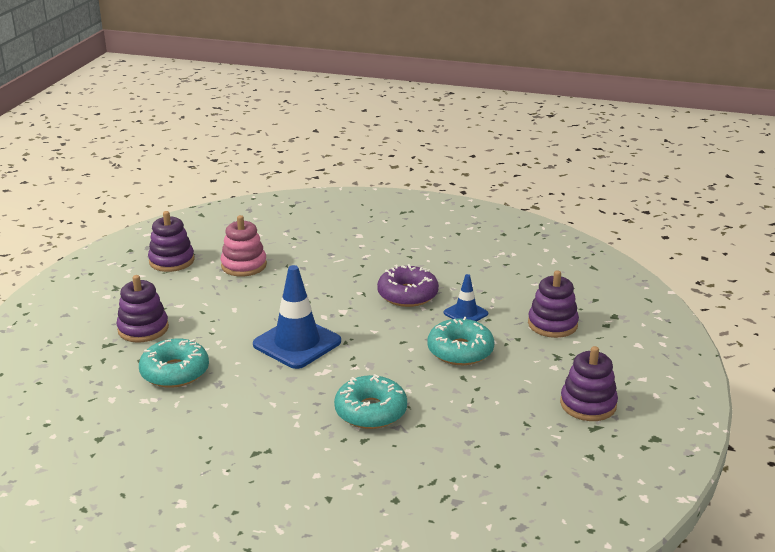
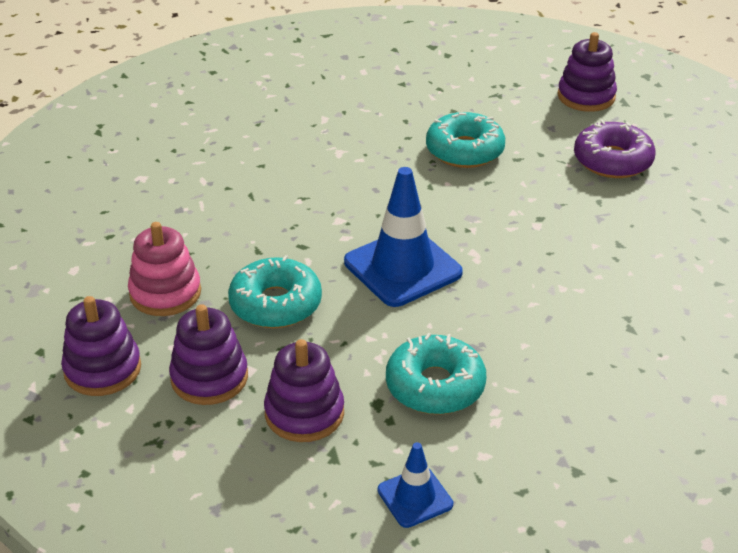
camera: 75 degrees left, 10 degrees up
turquoise donut [334,374,407,429] -> turquoise donut moved to [228,255,322,328]
purple donut [377,264,439,307] -> purple donut moved to [574,120,656,178]
blue traffic cone [444,274,488,321] -> blue traffic cone moved to [378,442,453,528]
purple stacking toy [528,270,579,338] -> purple stacking toy moved to [169,304,248,405]

